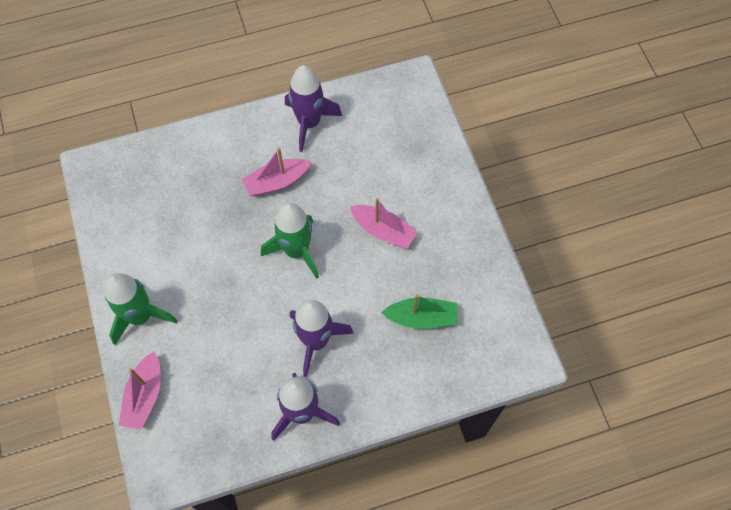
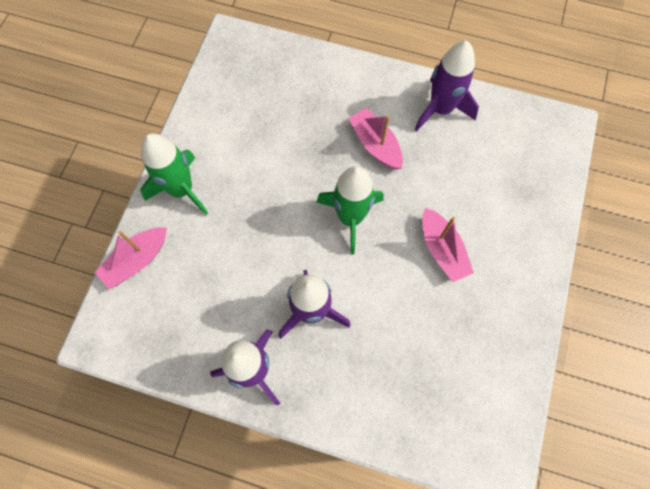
camera: 35 degrees right, 5 degrees up
pink boat [242,148,311,196] -> pink boat turned 45 degrees clockwise [348,108,403,170]
green boat [381,294,458,329] -> none

